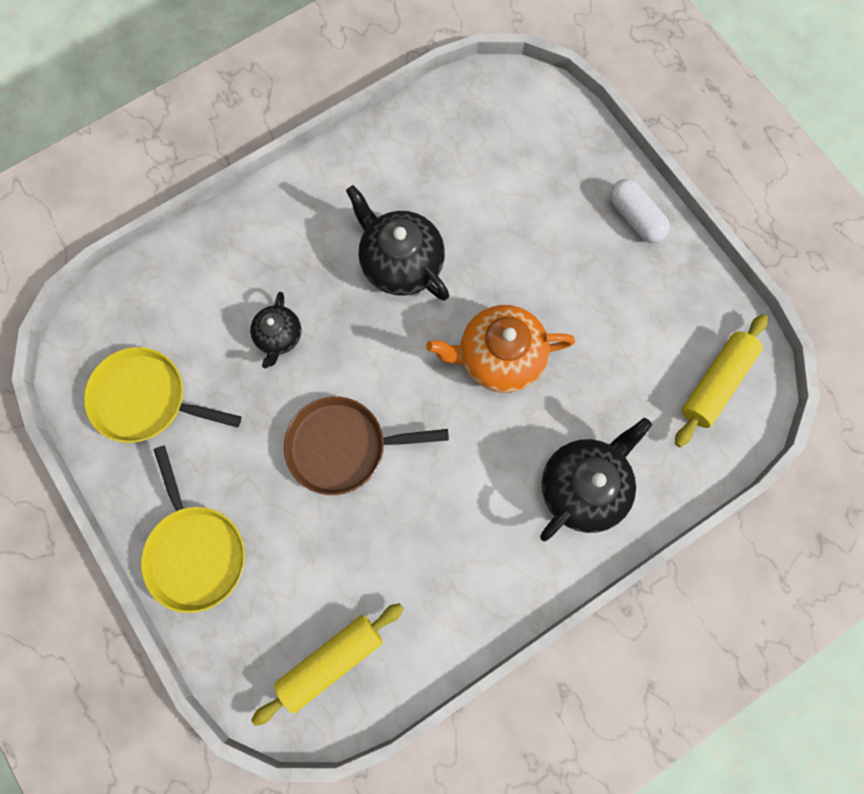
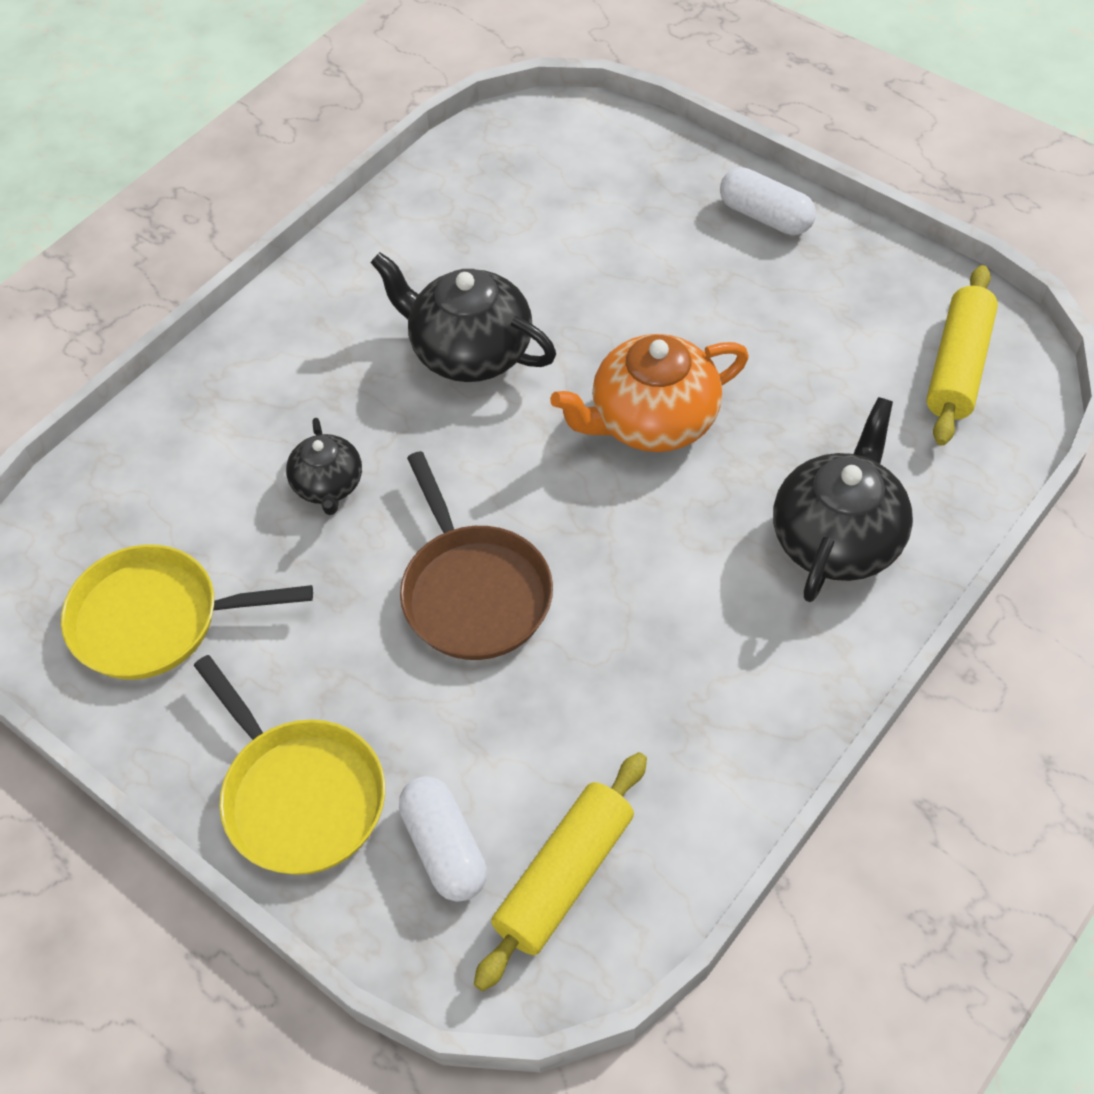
camera: 15 degrees left, 20 degrees down
brown pan [284,396,449,495] -> brown pan turned 90 degrees counterclockwise [400,451,553,660]
none -> white capsule [399,776,487,902]

